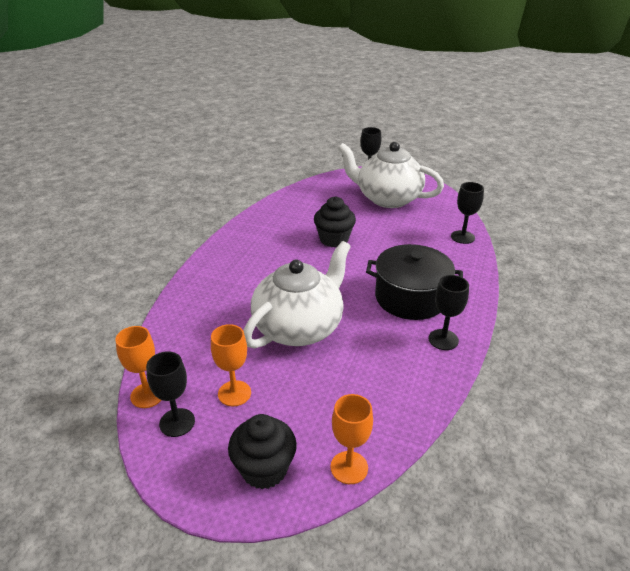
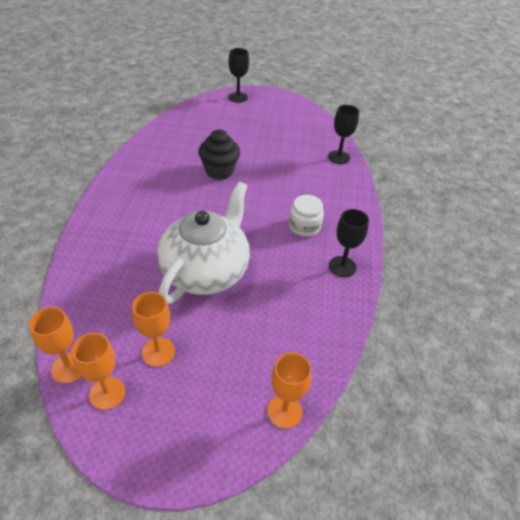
camera: 15 degrees left, 10 degrees up
black goblet [146,351,195,437] -> orange goblet [72,333,125,410]
black cupcake [228,414,297,489] -> none
white teapot [338,142,444,208] -> none
black pot [366,244,463,320] -> white jar [289,195,324,237]

